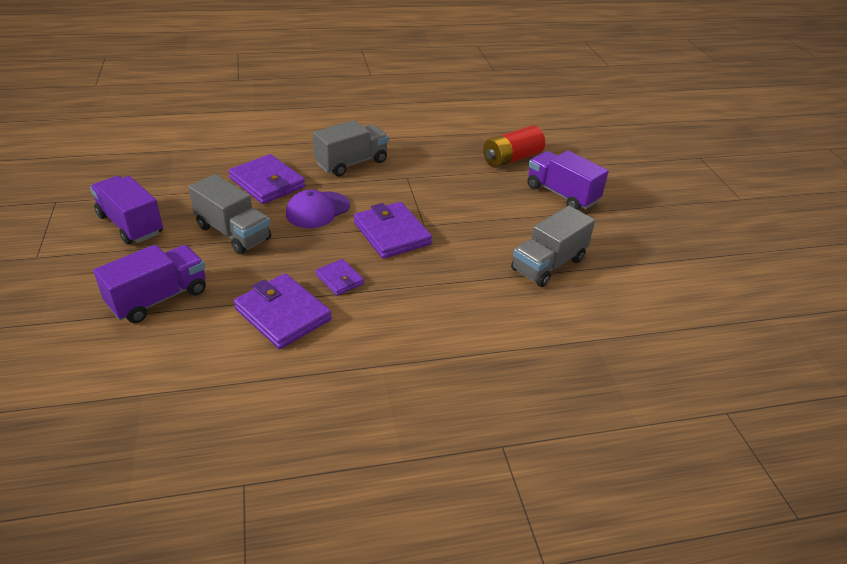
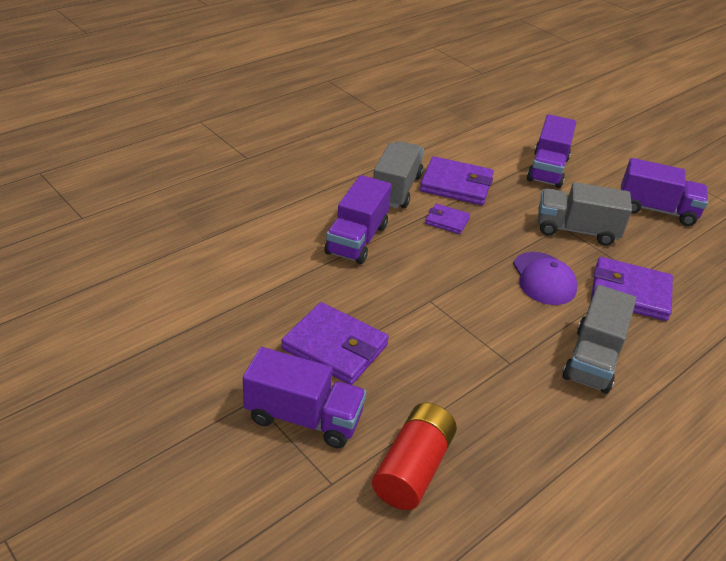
camera: 150 degrees right, 0 degrees up
purple cap [286,190,350,228] -> purple cap turned 150 degrees clockwise [513,252,577,305]
purple wallet [354,202,432,259] -> purple wallet moved to [281,302,389,385]
grey truck [511,206,595,287] -> grey truck moved to [373,141,424,208]
none -> purple truck [325,175,392,264]

